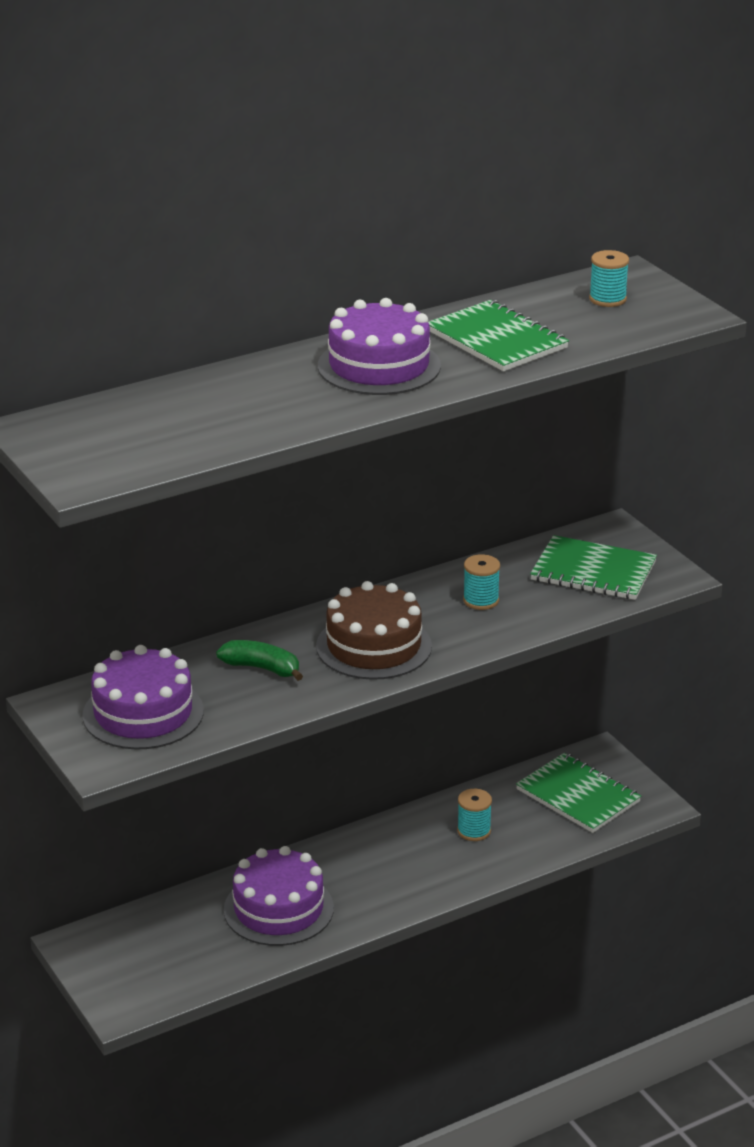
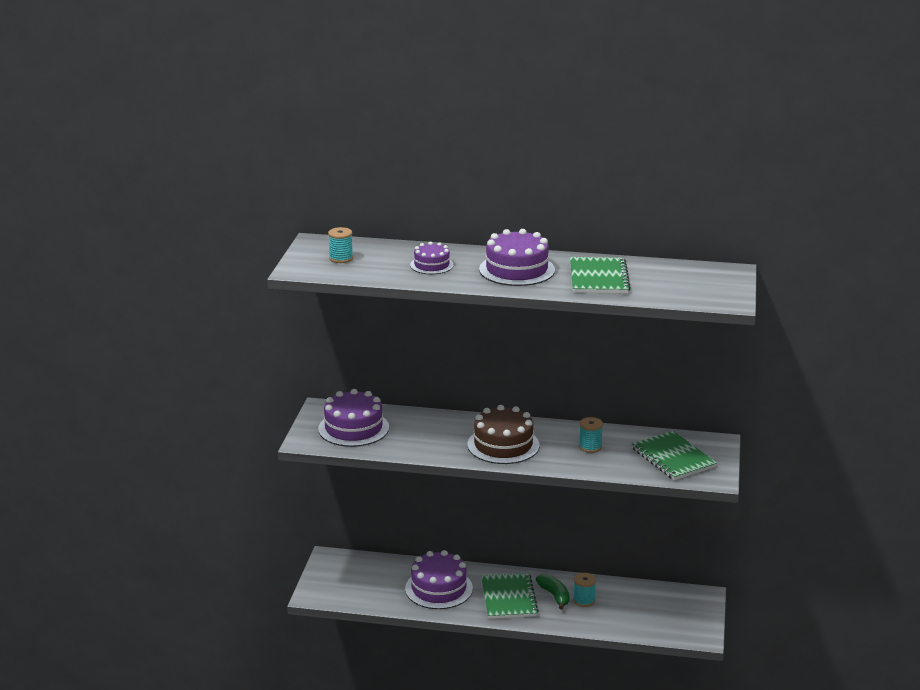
camera: 40 degrees right, 5 degrees down
green banana [216,640,303,681] -> green banana moved to [536,574,570,610]
green notebook [516,753,641,833] -> green notebook moved to [481,573,539,619]
turquoise spool [589,250,629,307] -> turquoise spool moved to [328,227,353,263]
none -> purple cake [410,242,454,274]

